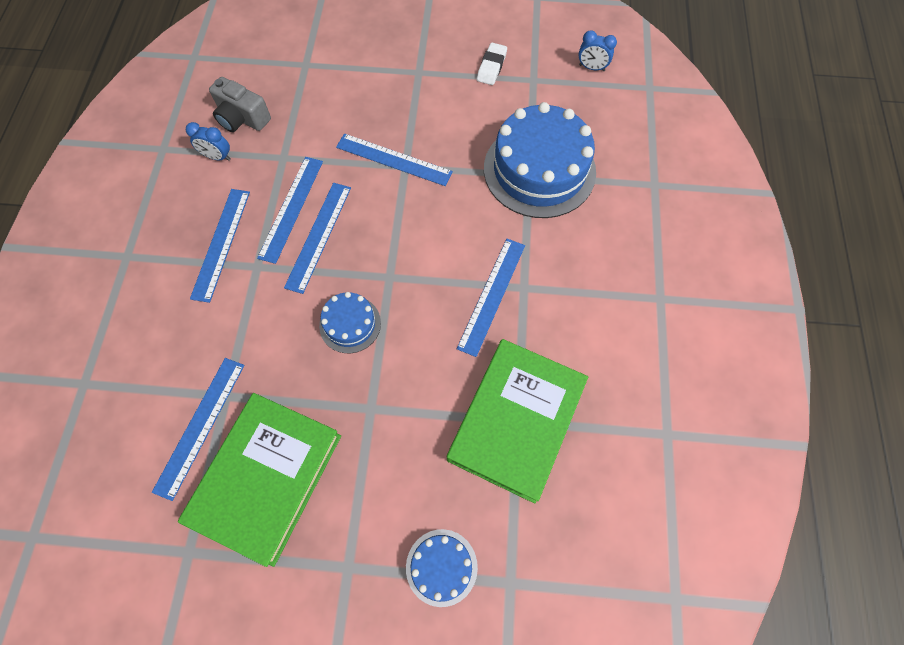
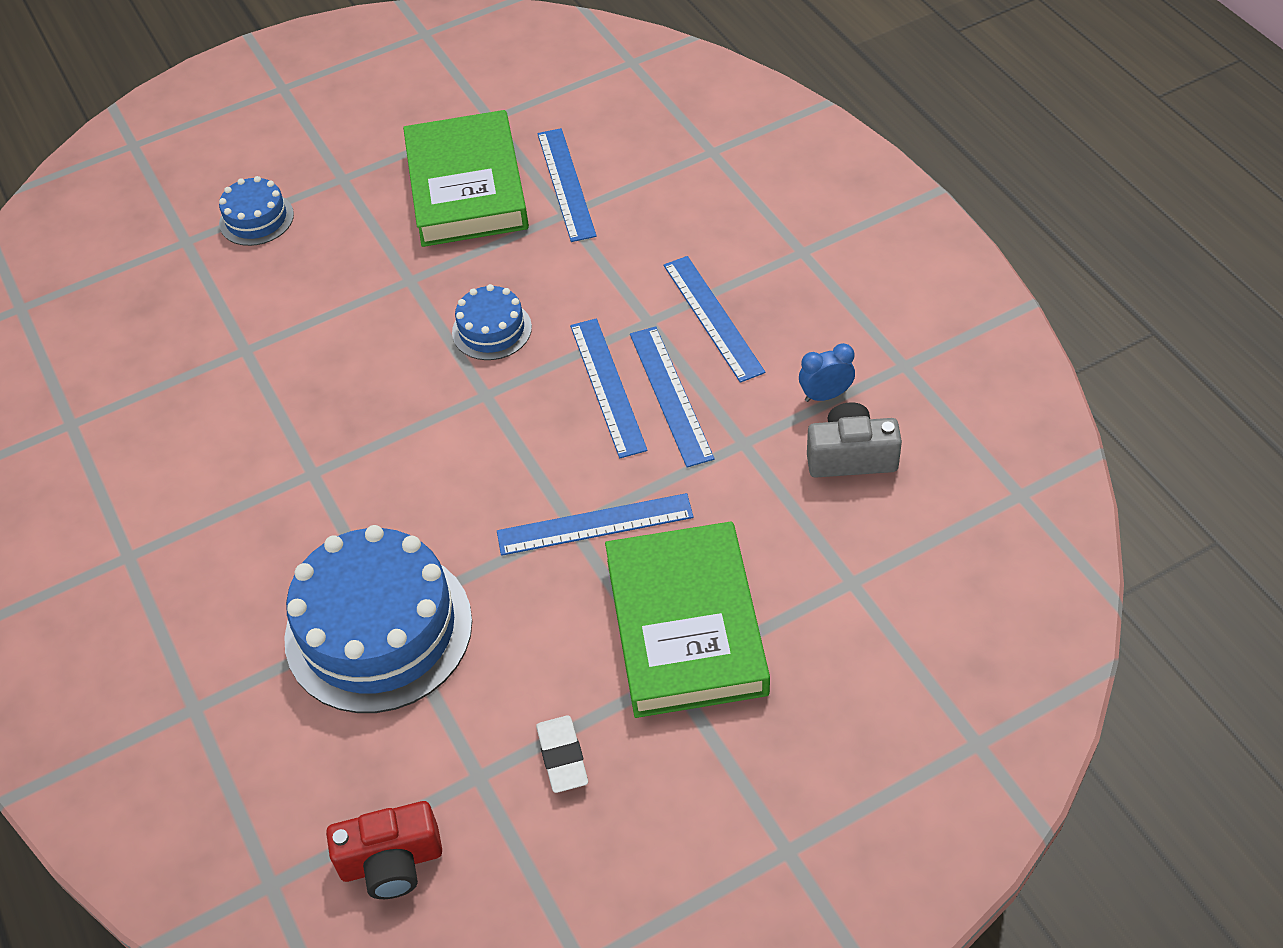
camera: 150 degrees right, 15 degrees down
green book [447,339,588,503] -> green book moved to [605,521,770,718]
blue ruler [457,239,525,357] -> none
blue clock [579,30,617,71] -> red camera [326,801,442,899]

